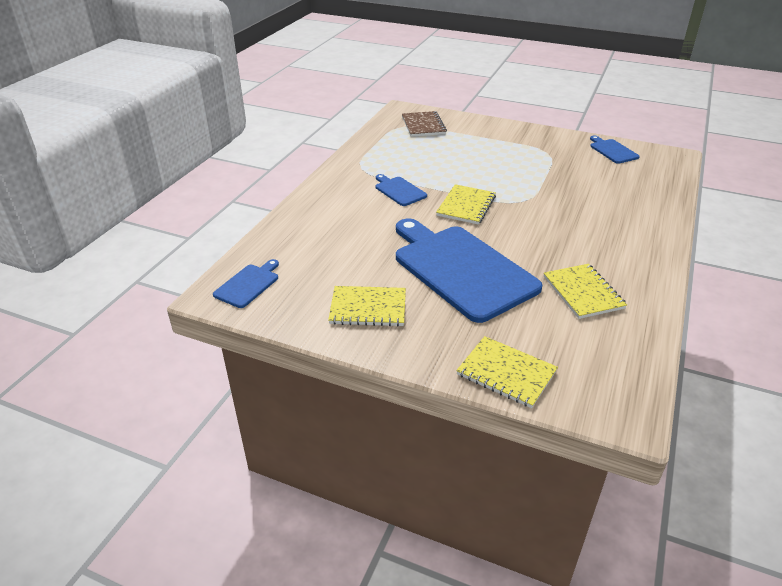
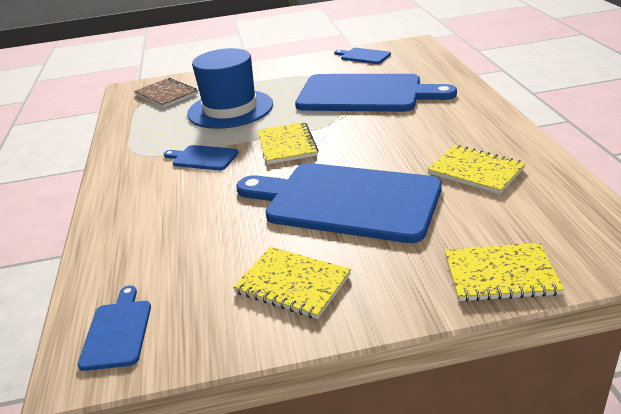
camera: 30 degrees left, 5 degrees down
yellow notebook [328,286,406,327] -> yellow notebook turned 60 degrees clockwise [233,247,351,319]
none -> blue hat [187,48,273,129]
none -> blue cutting board [295,74,457,112]

